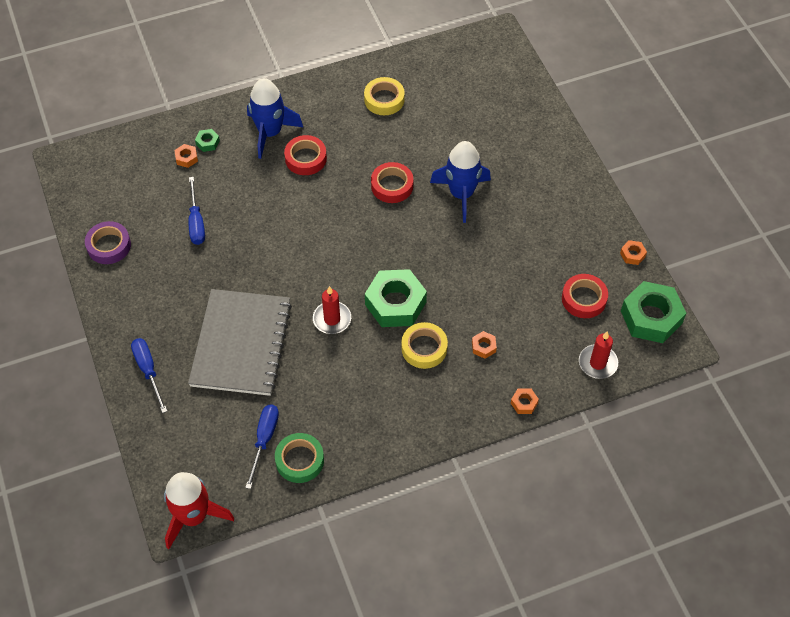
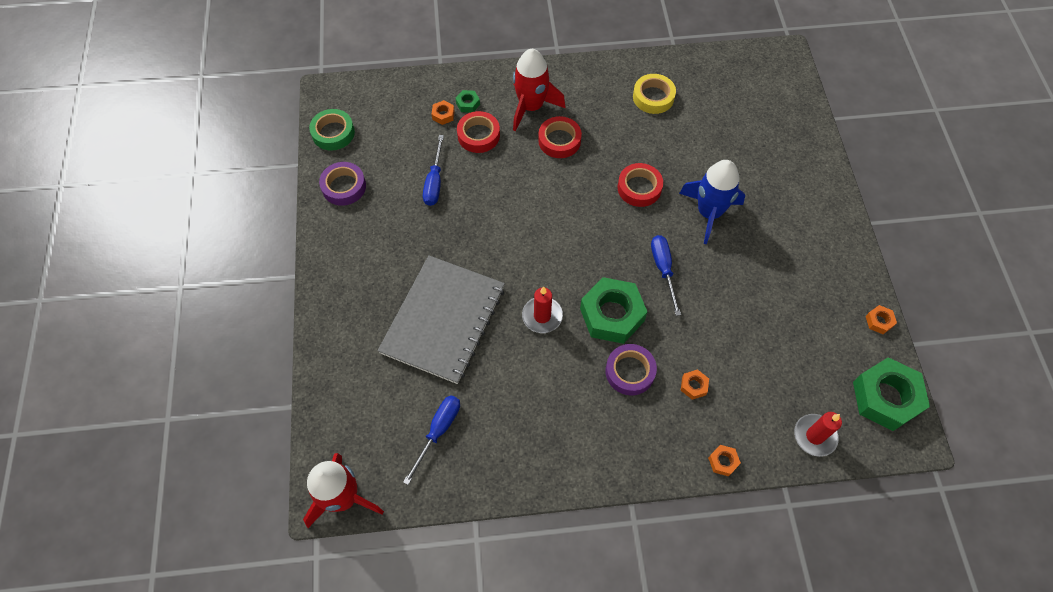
camera: 15 degrees right, 5 degrees up
blue screwdriver [131,338,167,413] -> blue screwdriver moved to [651,235,681,316]
blue rocket [247,78,303,159] -> red rocket [513,49,565,131]
green tape [275,433,324,483] -> green tape moved to [309,109,355,151]
yellow tape [401,322,448,369] -> purple tape [605,344,657,395]
red tape [562,274,608,318] -> red tape moved to [457,111,500,153]

